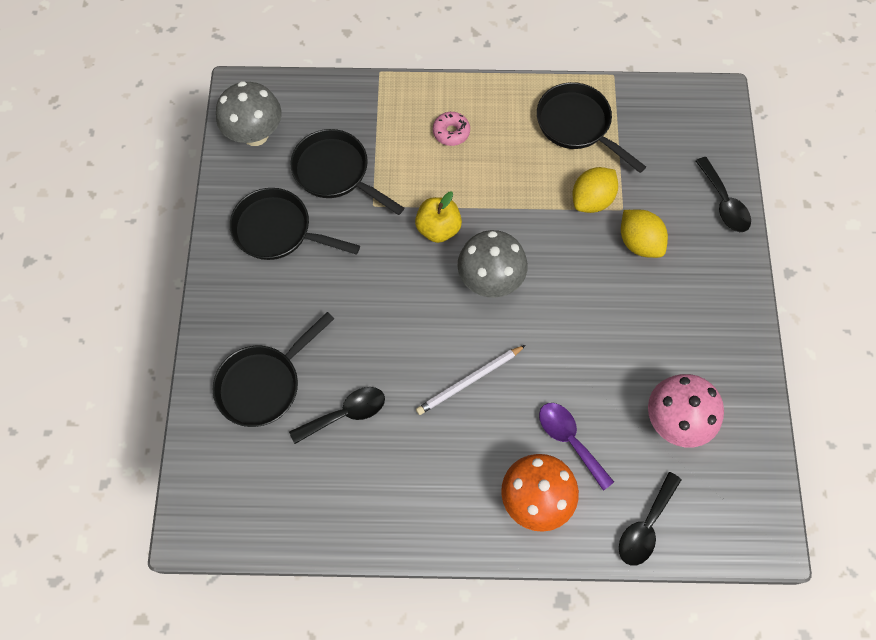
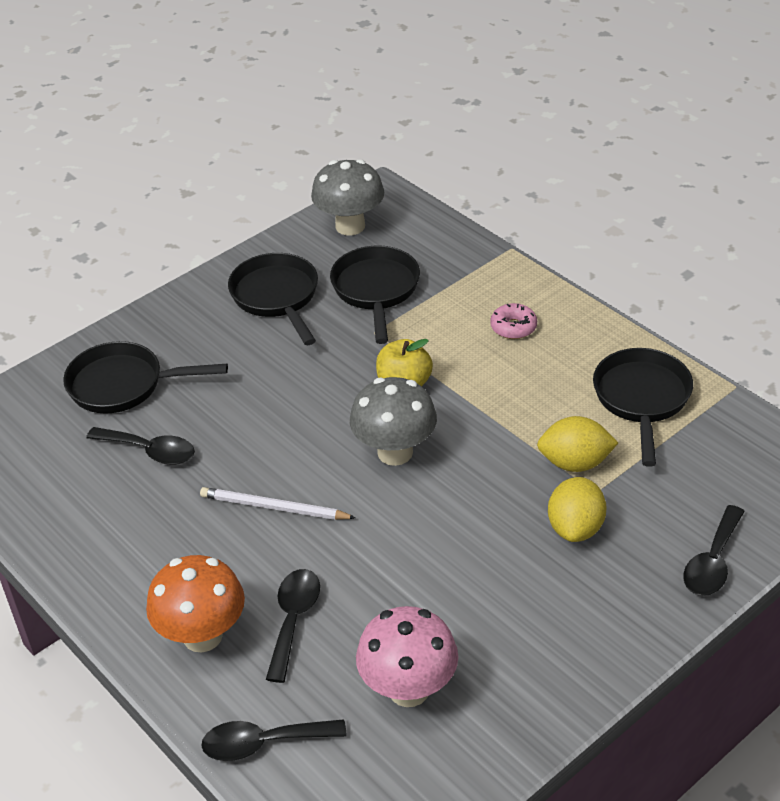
camera: 50 degrees right, 25 degrees down
purple spoon [539,403,614,491] -> black spoon [266,569,320,683]

